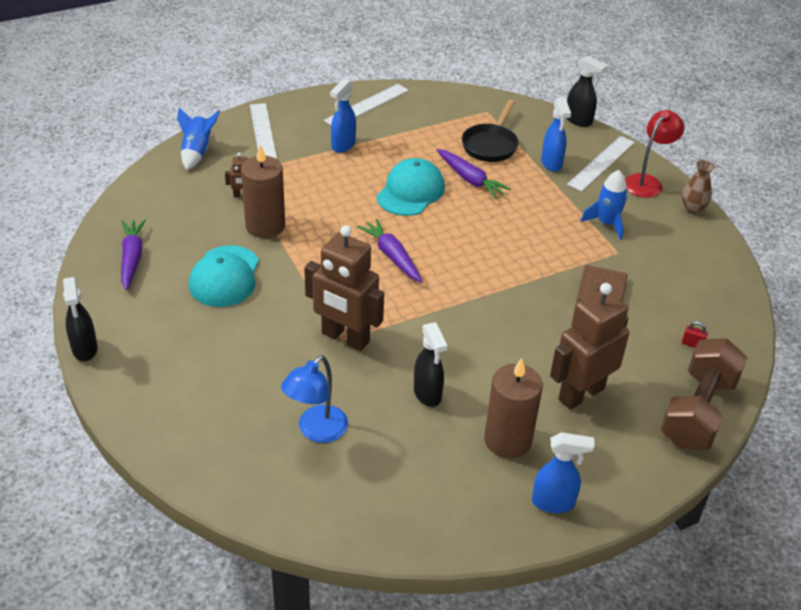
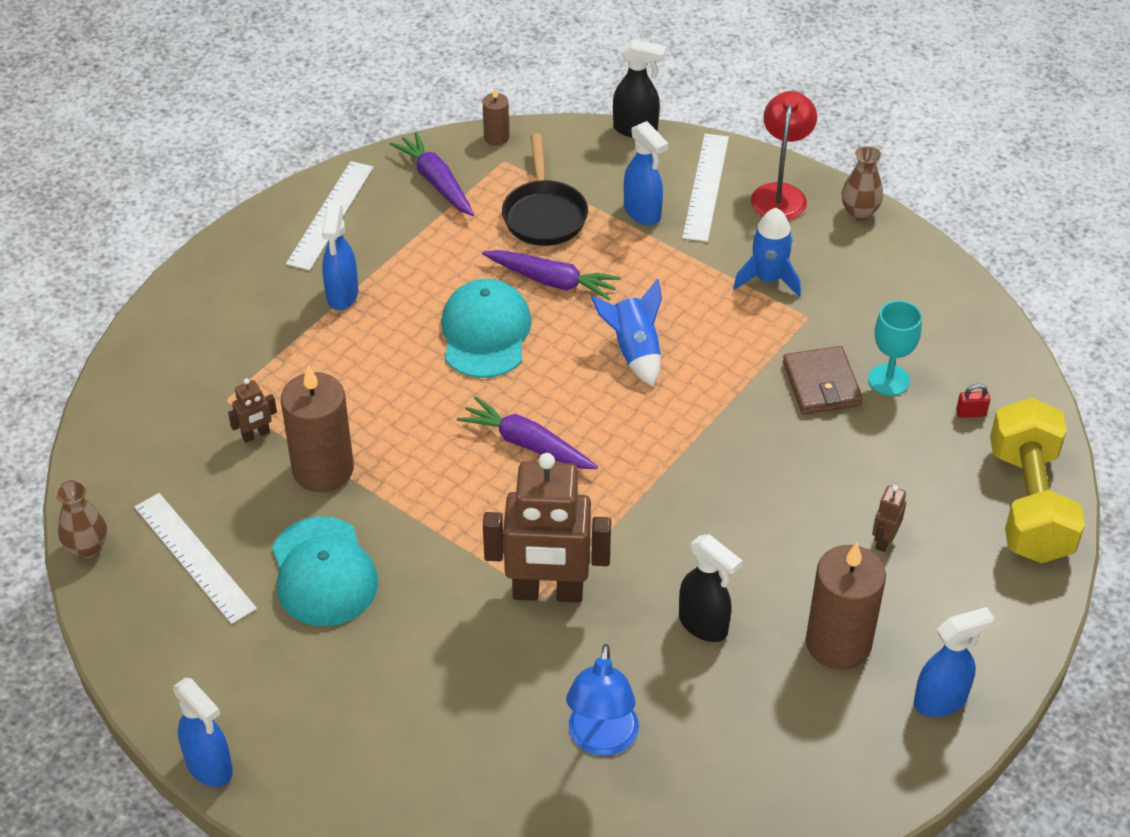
camera: 25 degrees left, 5 degrees up
black spray bottle [63,277,98,361] -> blue spray bottle [173,677,233,787]
purple carrot [121,219,146,290] -> purple carrot moved to [390,132,474,216]
blue rocket [177,108,220,170] -> blue rocket moved to [591,279,662,387]
white ruler [250,103,277,159] -> white ruler moved to [135,493,257,624]
brown robot [550,283,629,410] -> brown robot [872,485,906,552], size x0.42
brown dumbbell [660,338,747,450] -> yellow dumbbell [990,398,1085,563]
none -> brown vase [55,480,107,559]
none -> brown candle [483,88,509,145]
none -> turquoise goblet [868,300,922,396]

